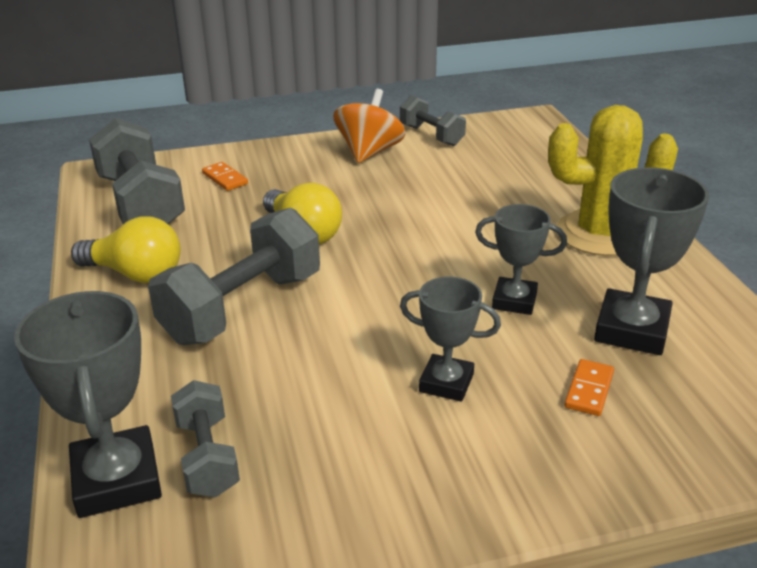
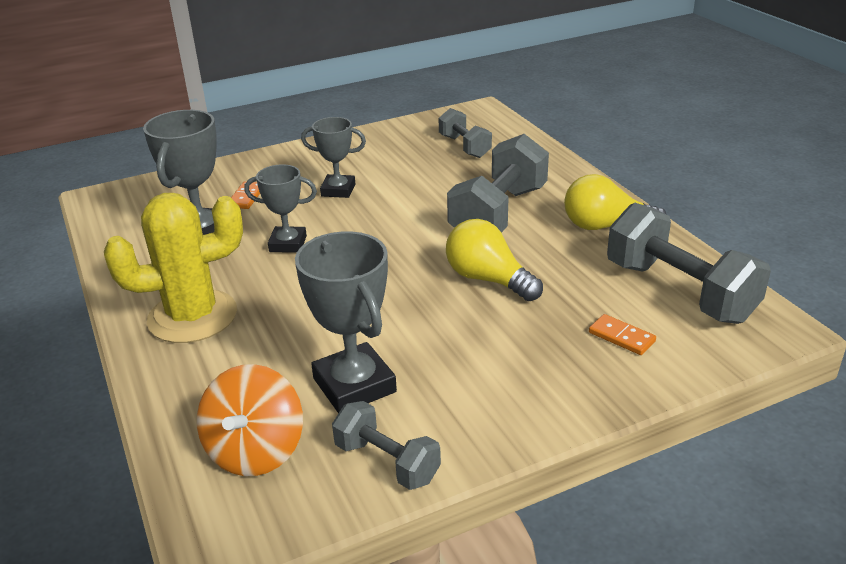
camera: 170 degrees right, 0 degrees up
grey trophy [14,291,162,518] -> grey trophy moved to [295,231,397,413]
orange spinning top [333,89,406,163] -> orange spinning top moved to [197,364,303,476]

